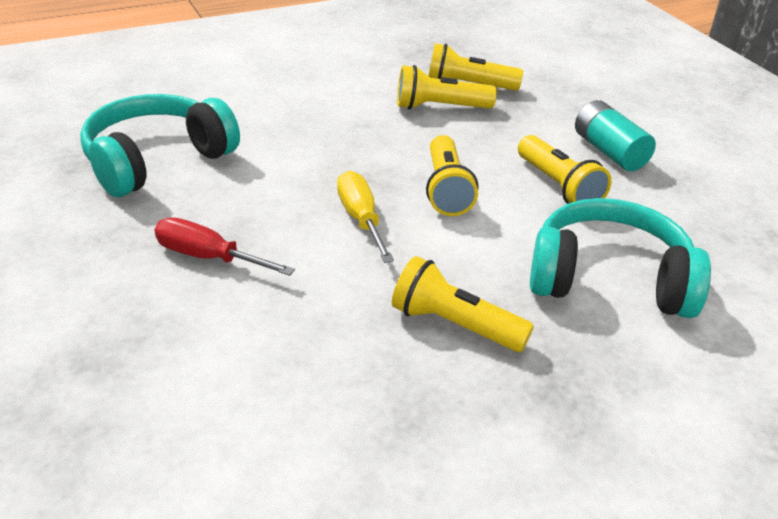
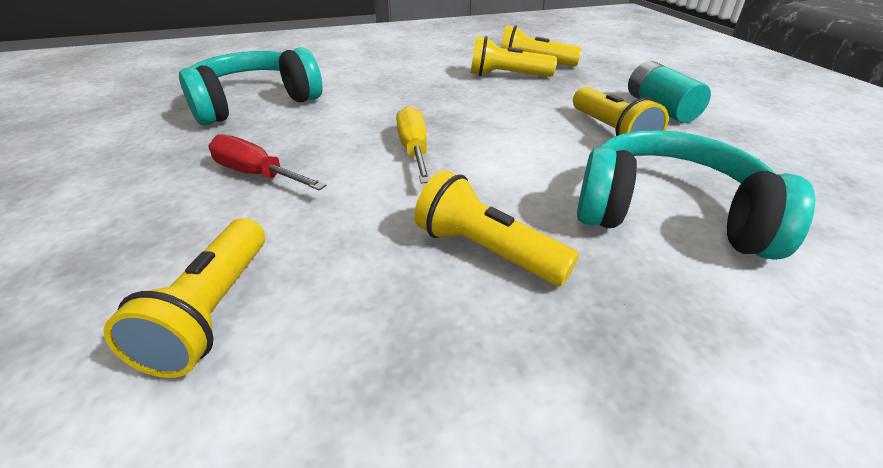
camera: 10 degrees right, 0 degrees up
yellow flashlight [426,135,478,216] -> yellow flashlight moved to [103,218,265,378]

